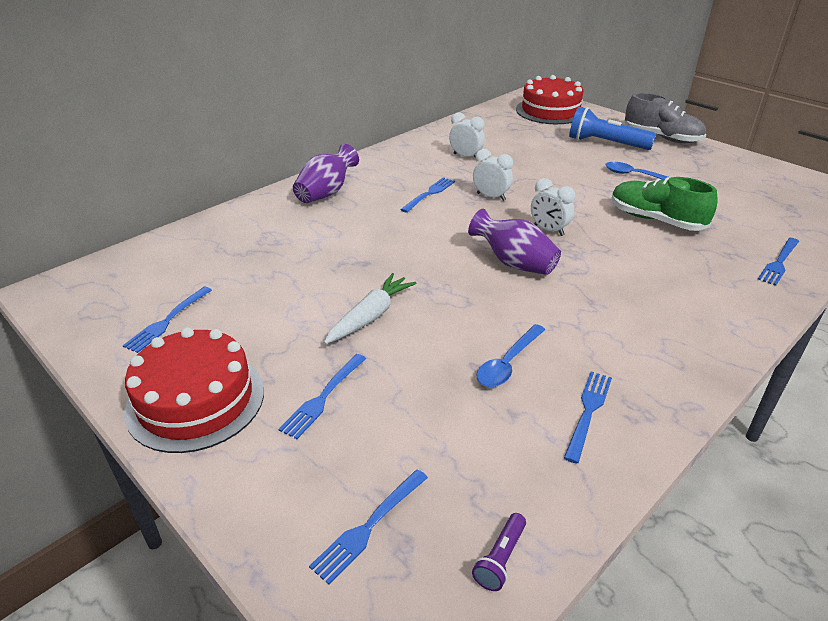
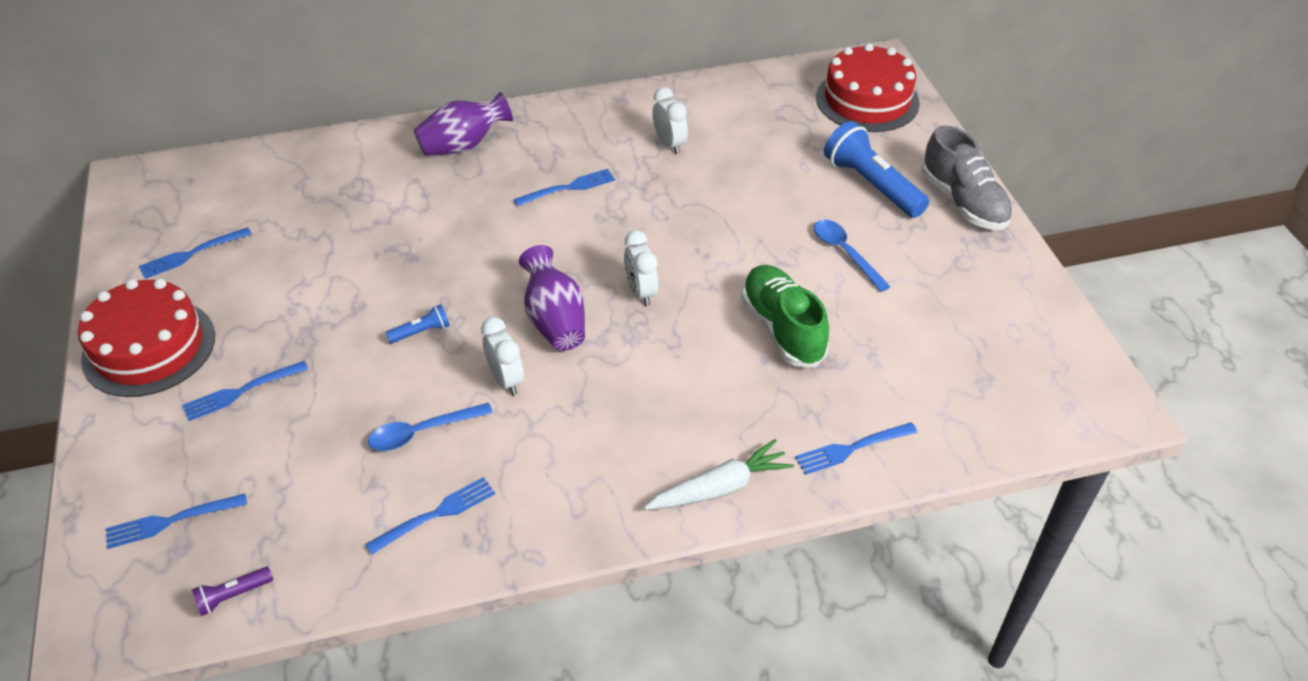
camera: 30 degrees right, 10 degrees up
white carrot [324,273,416,344] -> white carrot moved to [644,439,794,510]
white clock [473,149,513,201] -> white clock moved to [481,317,524,395]
none -> blue flashlight [386,304,450,343]

